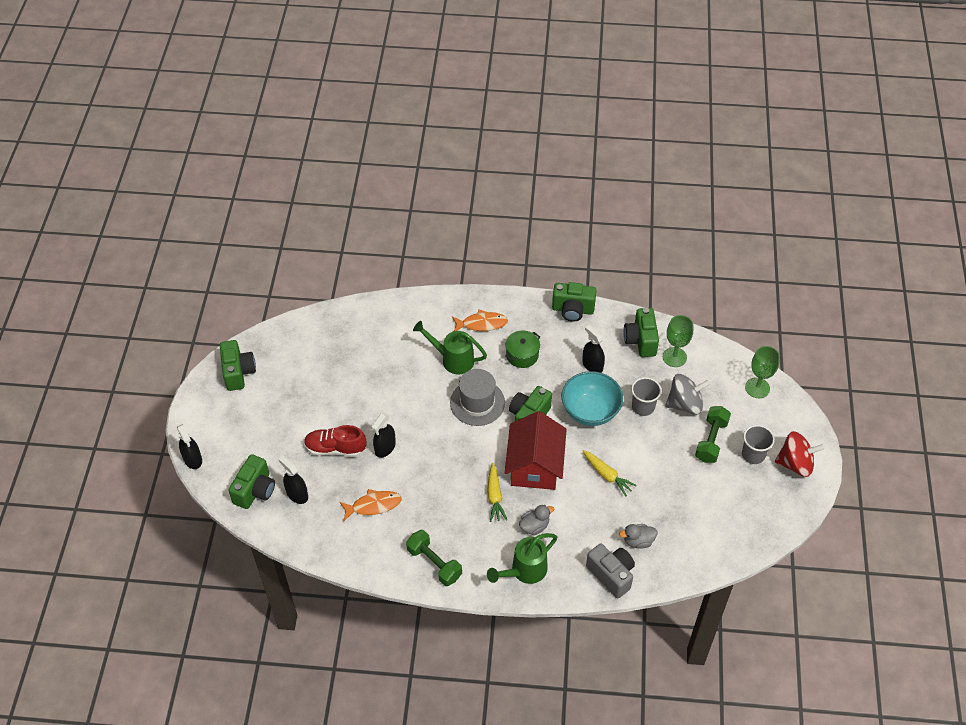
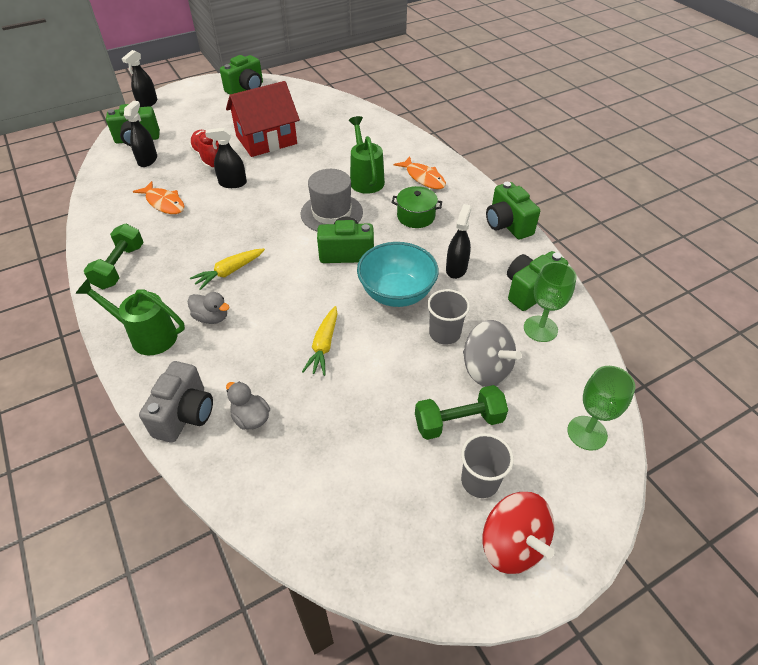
camera: 55 degrees right, 5 degrees down
red house [505,411,567,490] -> red house moved to [226,81,300,157]

